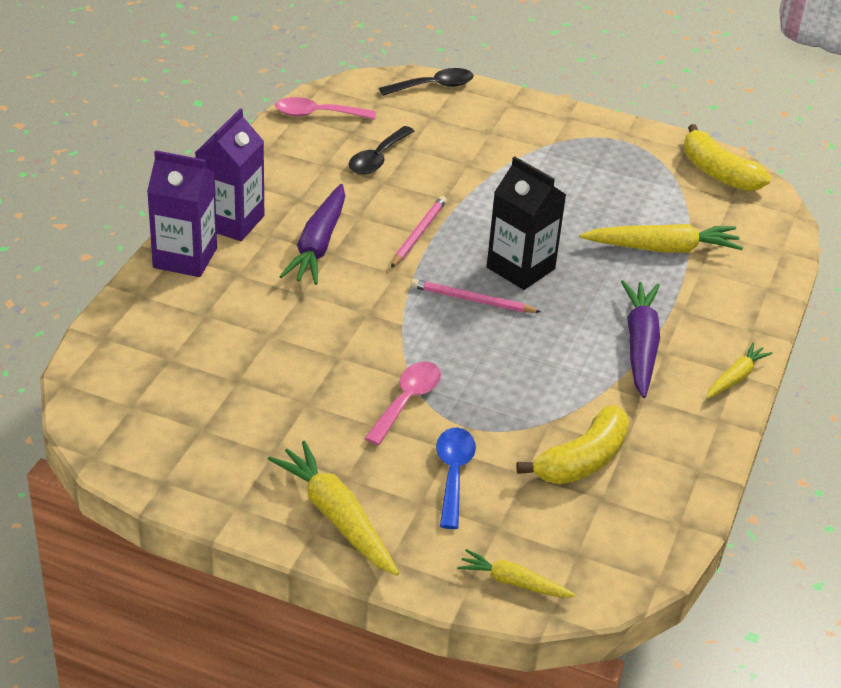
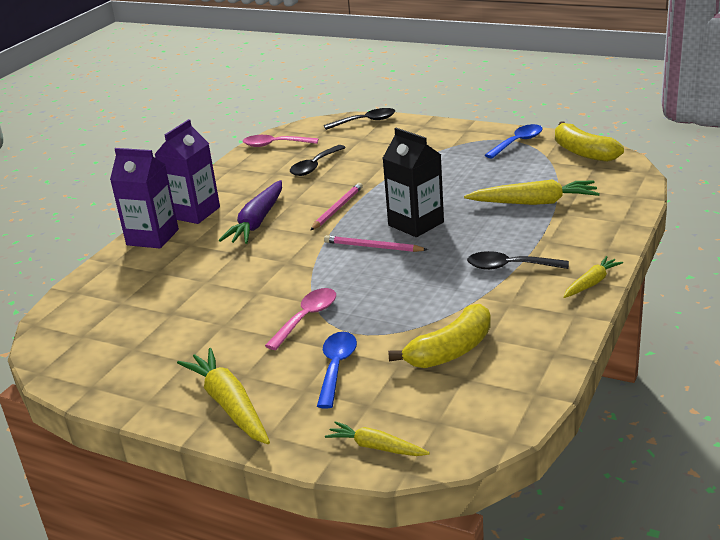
camera: 10 degrees right, 10 degrees down
purple carrot [621,280,660,398] -> black spoon [467,251,569,270]
none -> blue spoon [485,124,543,159]

